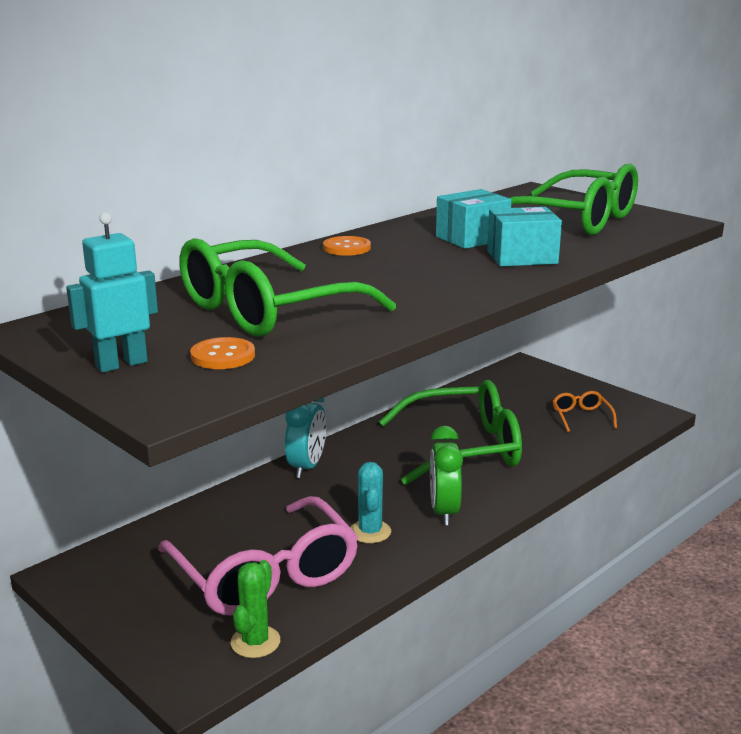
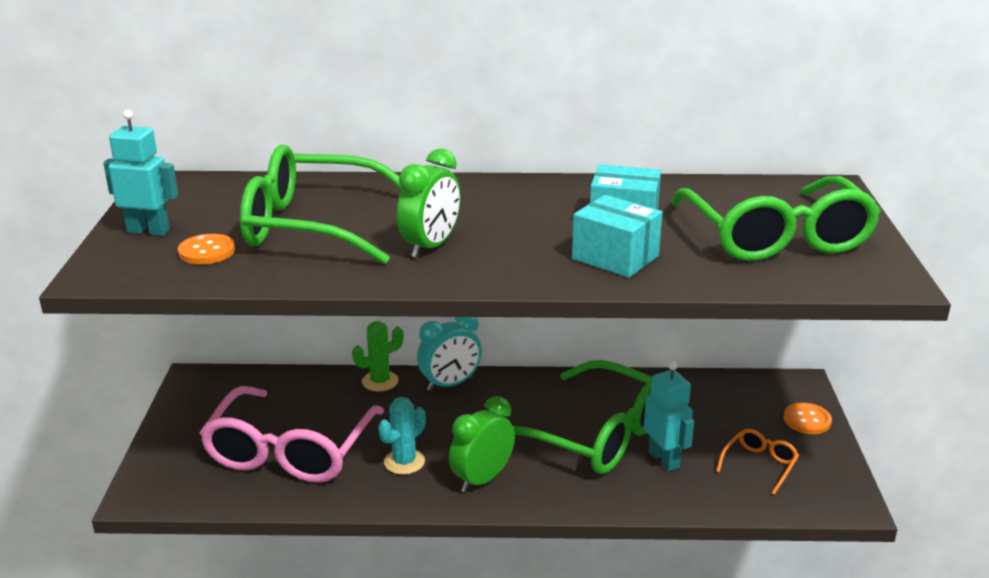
camera: 45 degrees right, 5 degrees up
green cactus [231,560,280,658] -> green cactus moved to [352,321,403,391]
orange button [323,236,371,256] -> orange button moved to [784,403,832,434]
none -> green clock [397,149,461,258]
none -> turquoise robot [644,361,694,472]

